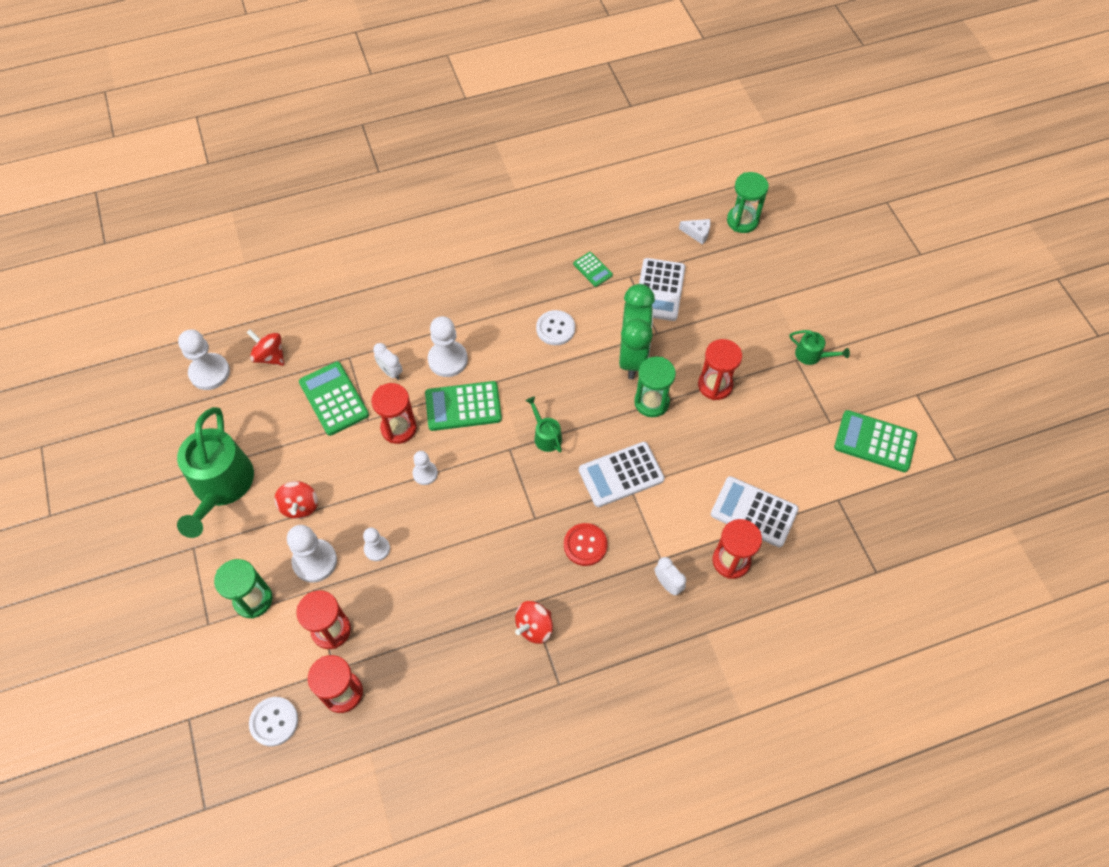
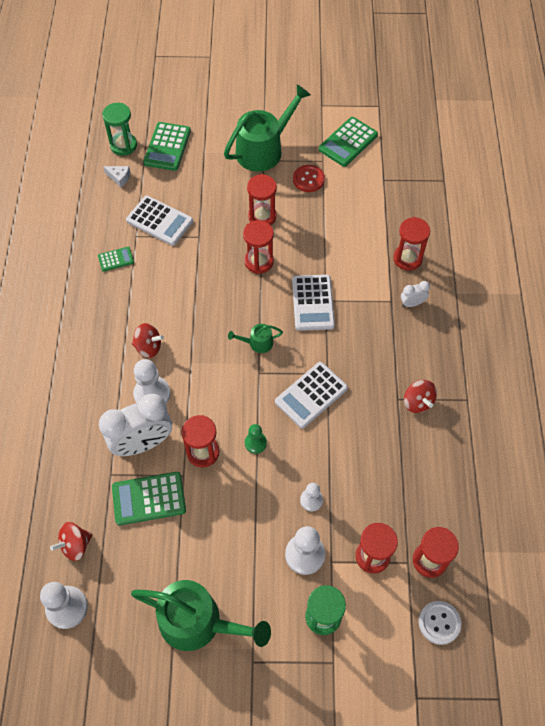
camera: 70 degrees left, 0 degrees up
red spinning top [274,481,318,519] -> red spinning top moved to [132,323,164,358]
white clock [373,343,403,380] -> white clock [99,394,172,456], size x2.22
white pawn [413,451,438,485] -> green pawn [245,424,267,454]
green calculator [425,381,502,431] -> green calculator moved to [143,122,191,171]
white button [536,310,575,345] -> none
red button [564,523,607,566] -> red button moved to [293,165,325,192]
green clock [619,284,655,379] -> none
green hourglass [634,357,676,417] -> red hourglass [243,220,274,274]
white cheese [679,219,711,245] -> white cheese turned 75 degrees clockwise [103,166,131,187]
white calculator [711,476,799,547] -> white calculator moved to [275,362,348,429]
green watering can [789,330,850,365] -> green watering can [224,84,311,171], size x2.21

